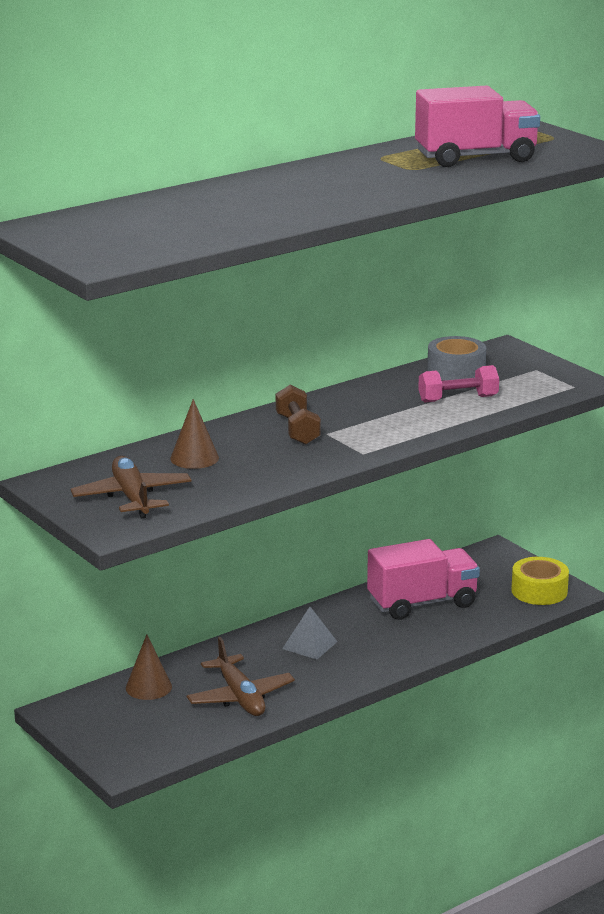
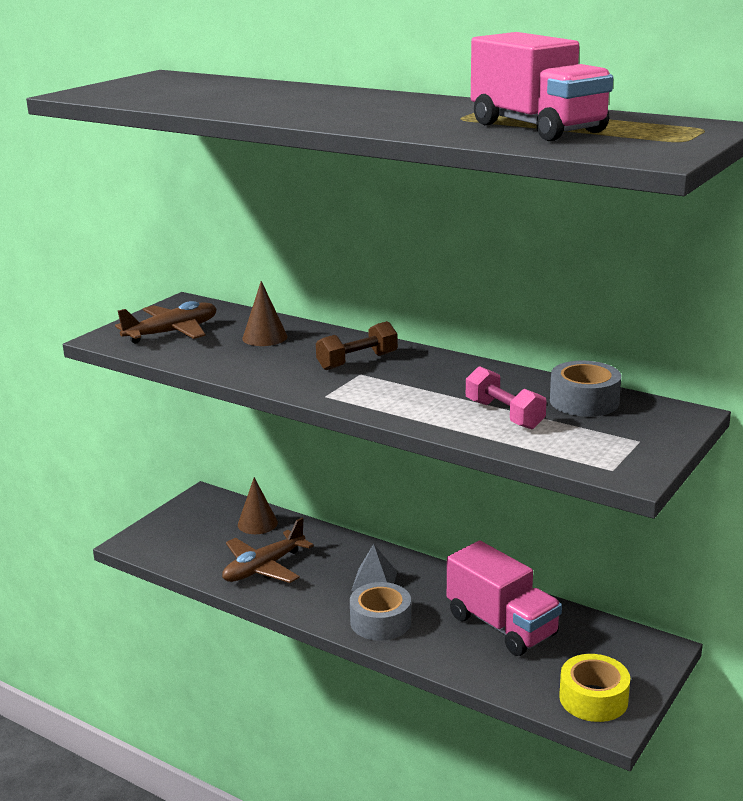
camera: 70 degrees right, 0 degrees up
none -> grey tape [350,582,411,641]

